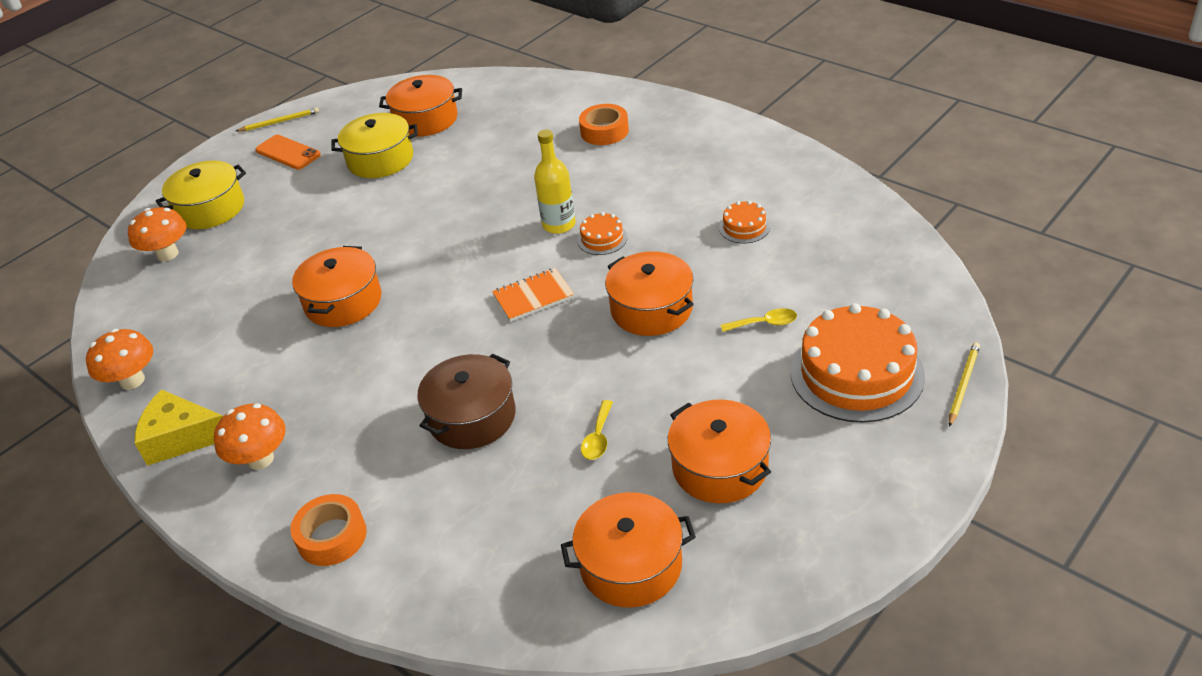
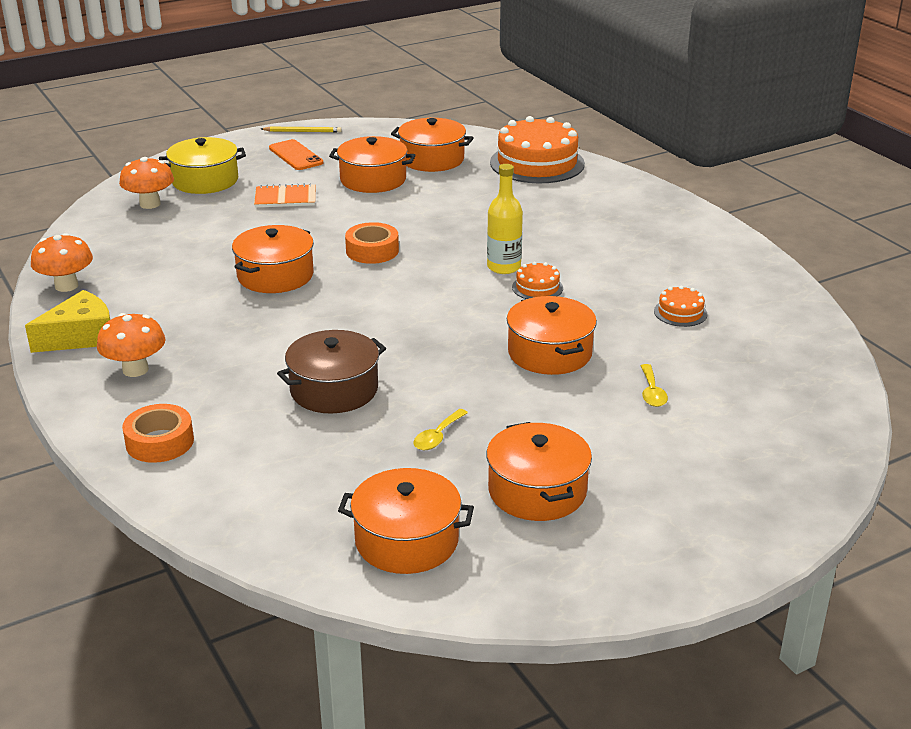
camera: 15 degrees right, 10 degrees down
yellow cheese [134,390,223,466] -> yellow cheese turned 120 degrees clockwise [25,290,110,353]
yellow pot [331,113,418,178] -> orange pot [329,136,415,193]
orange notebook [492,268,574,322] -> orange notebook moved to [254,183,315,208]
orange tape [579,104,629,145] -> orange tape moved to [345,222,399,264]
yellow spoon [721,308,797,332] -> yellow spoon turned 75 degrees clockwise [641,364,668,407]
orange cake [790,303,925,423] -> orange cake moved to [490,116,585,183]
yellow pencil [949,342,980,427] -> none

